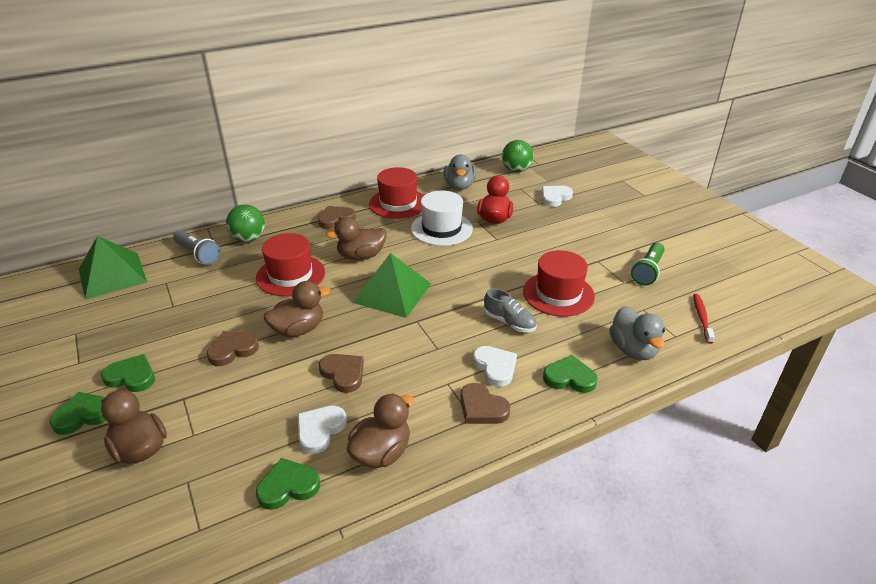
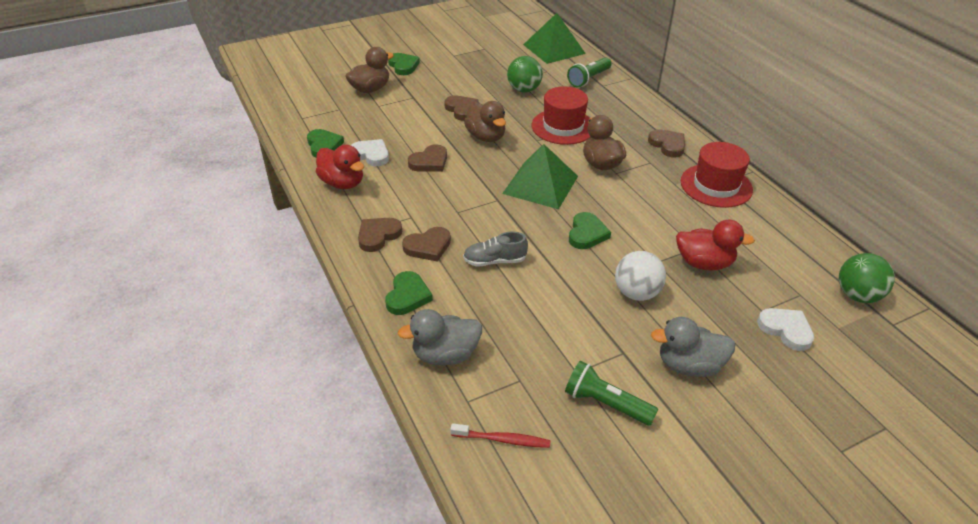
camera: 90 degrees right, 5 degrees up
green heart [101,354,155,392] -> green heart moved to [569,212,611,249]
grey flashlight [173,230,221,265] -> green flashlight [567,57,612,87]
green ball [226,205,265,242] -> green ball moved to [507,56,543,93]
brown duck [347,393,414,468] -> red duck [316,145,364,189]
white hat [411,191,473,246] -> none
grey duck [444,154,476,190] -> grey duck moved to [651,317,735,377]
white heart [473,346,517,387] -> brown heart [402,227,451,262]
grey shoe [484,288,537,332] -> grey shoe turned 45 degrees clockwise [463,232,528,267]
red hat [523,250,595,317] -> none
none -> white ball [615,251,666,301]

